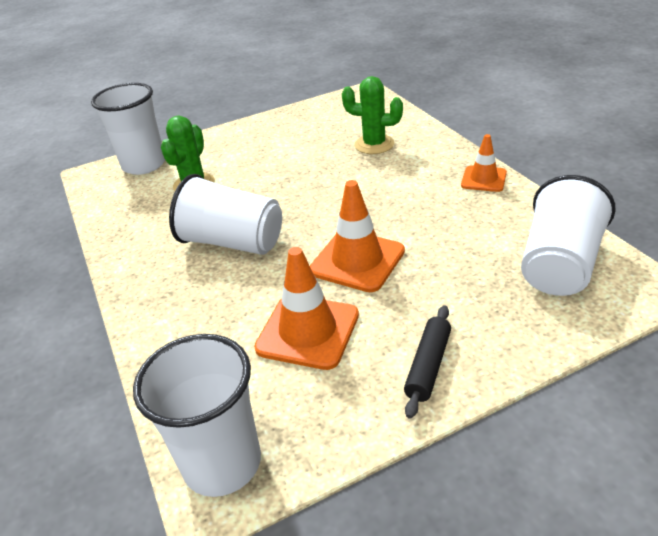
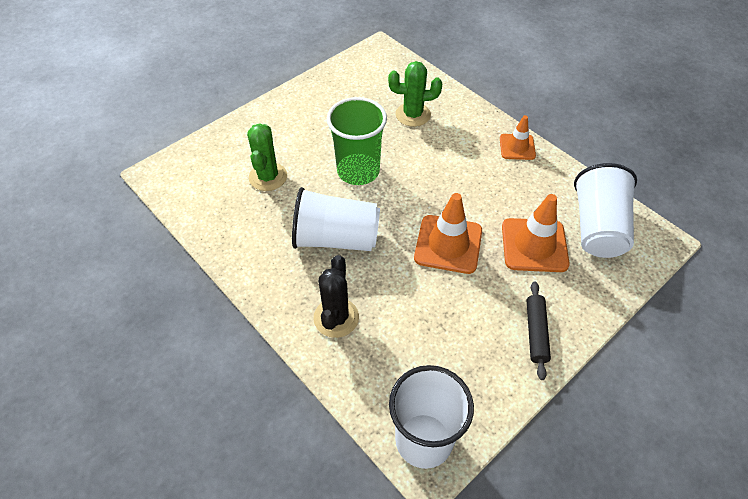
camera: 20 degrees left, 15 degrees up
white cup [91,83,165,175] -> none
orange traffic cone [254,247,359,370] -> orange traffic cone moved to [502,194,570,272]
none -> black cactus [313,255,359,338]
none -> green cup [327,97,387,185]

